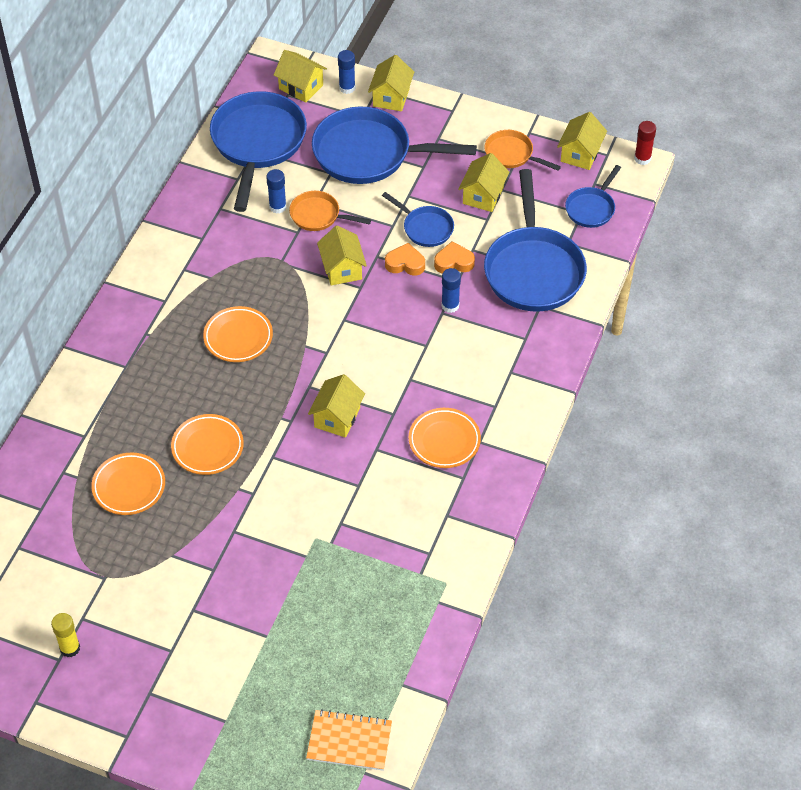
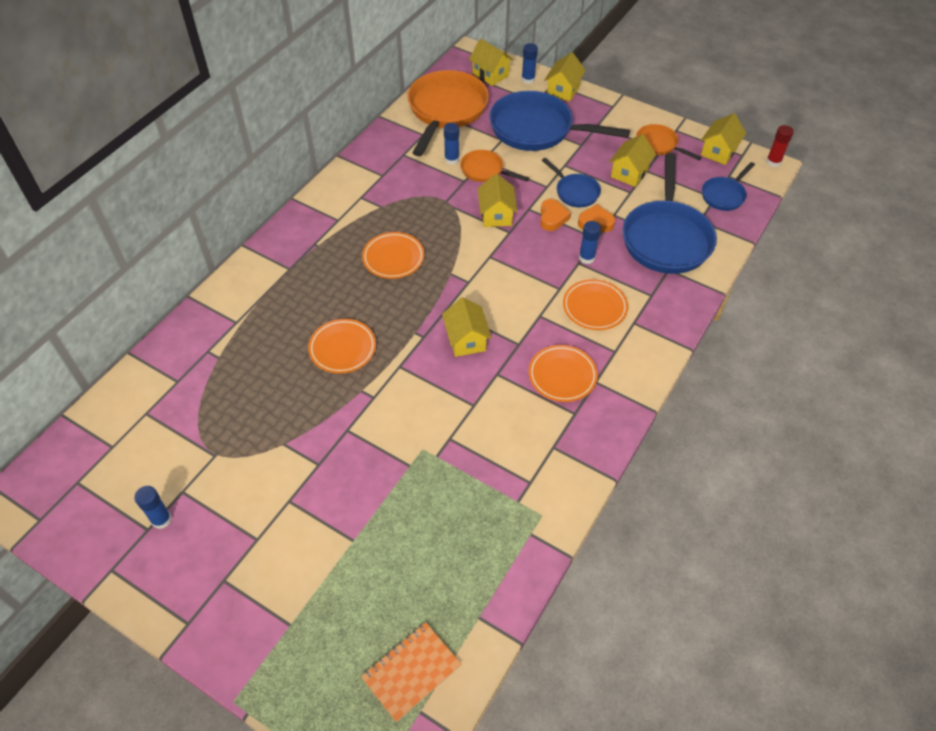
camera: 10 degrees right, 0 degrees up
yellow glue stick [51,613,80,657] -> blue glue stick [134,486,172,529]
orange plate [91,453,165,515] -> orange plate moved to [563,279,628,330]
blue pan [210,91,307,212] -> orange pan [407,70,489,156]
orange notebook [306,709,392,771] -> orange notebook turned 60 degrees counterclockwise [361,622,461,722]
yellow house [308,374,365,437] -> yellow house turned 45 degrees counterclockwise [442,297,492,357]
orange heart [385,243,425,276] -> orange heart turned 75 degrees clockwise [540,199,571,231]

